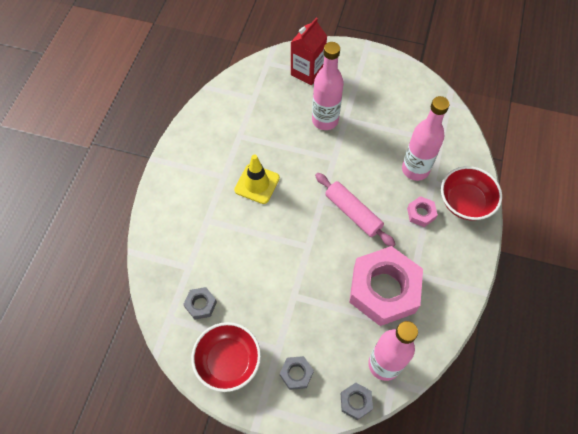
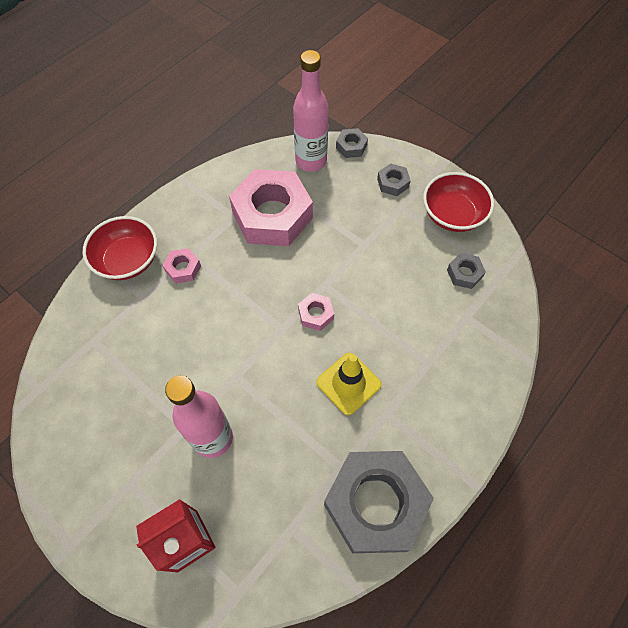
camera: 155 degrees left, 0 degrees up
pink rolling pin [315,173,396,247] -> none
pink bottle [402,96,450,181] -> none
none -> pink nut [298,293,334,331]
none -> grey nut [324,451,434,553]

